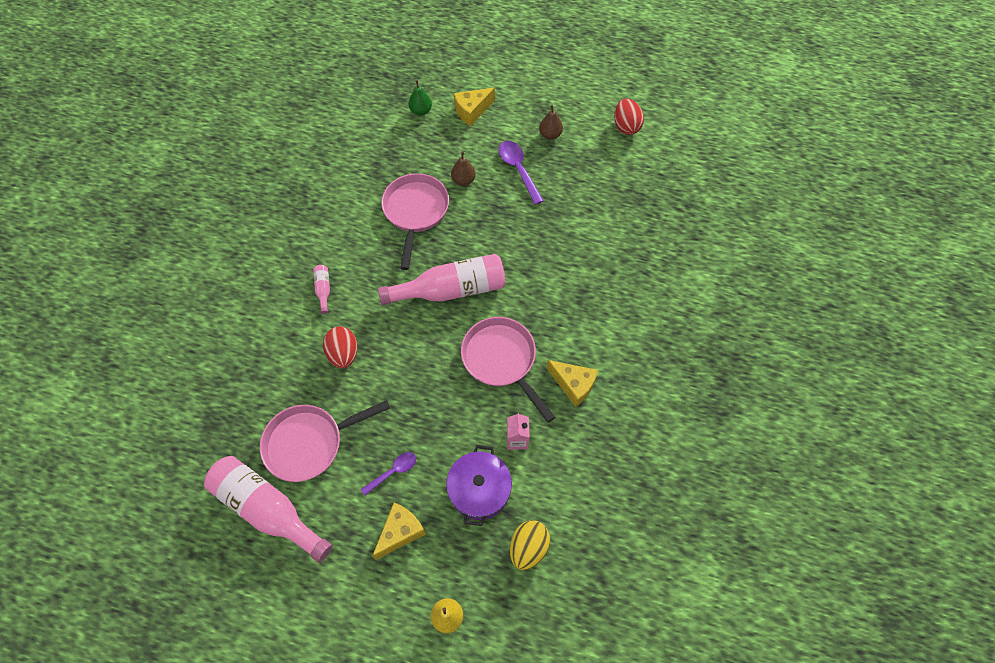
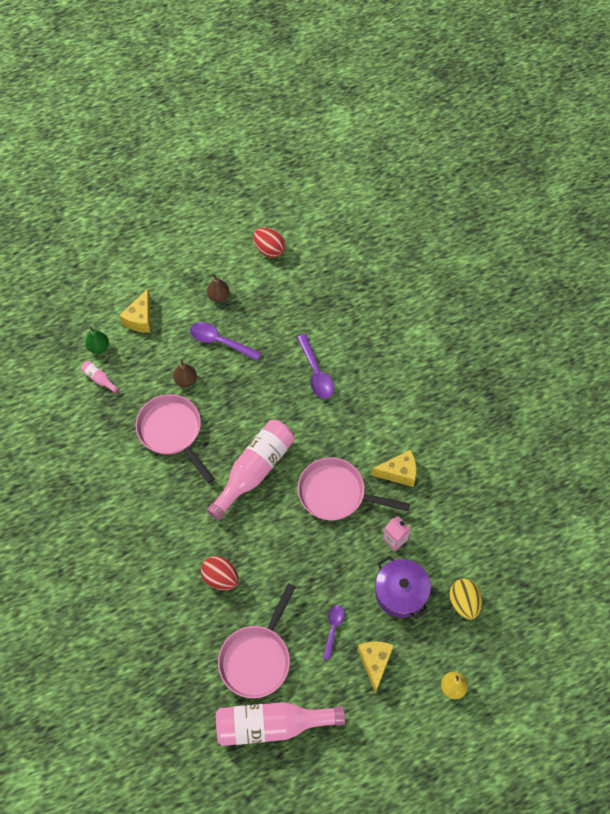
camera: 40 degrees left, 0 degrees up
pink bottle [313,265,330,314] -> pink bottle moved to [81,361,120,394]
none -> purple spoon [297,334,334,399]

